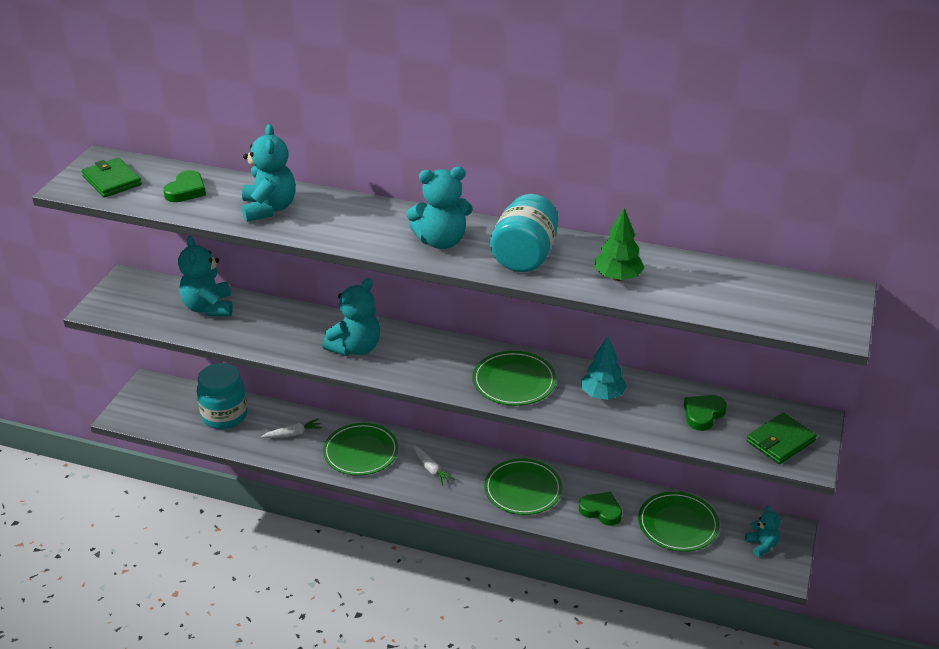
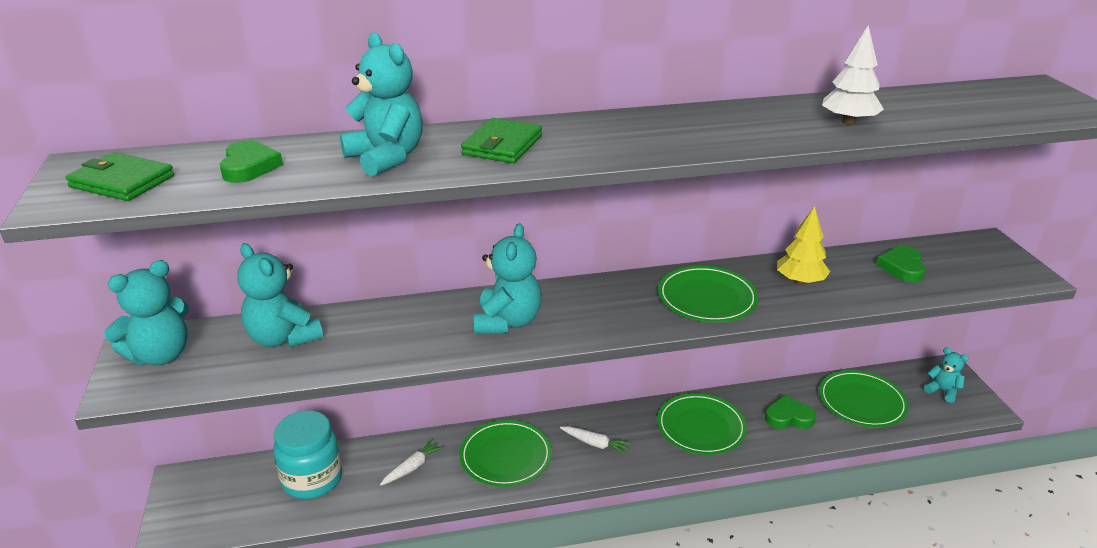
camera: 30 degrees left, 5 degrees down
turquoise teddy bear [406,167,473,249] -> turquoise teddy bear moved to [104,260,189,365]
turquoise jar [490,194,558,272] -> none
turquoise tree [581,336,627,400] -> yellow tree [777,206,830,285]
green tree [594,208,645,281] -> white tree [822,25,884,125]
green wallet [746,413,817,464] -> green wallet moved to [461,118,542,163]

